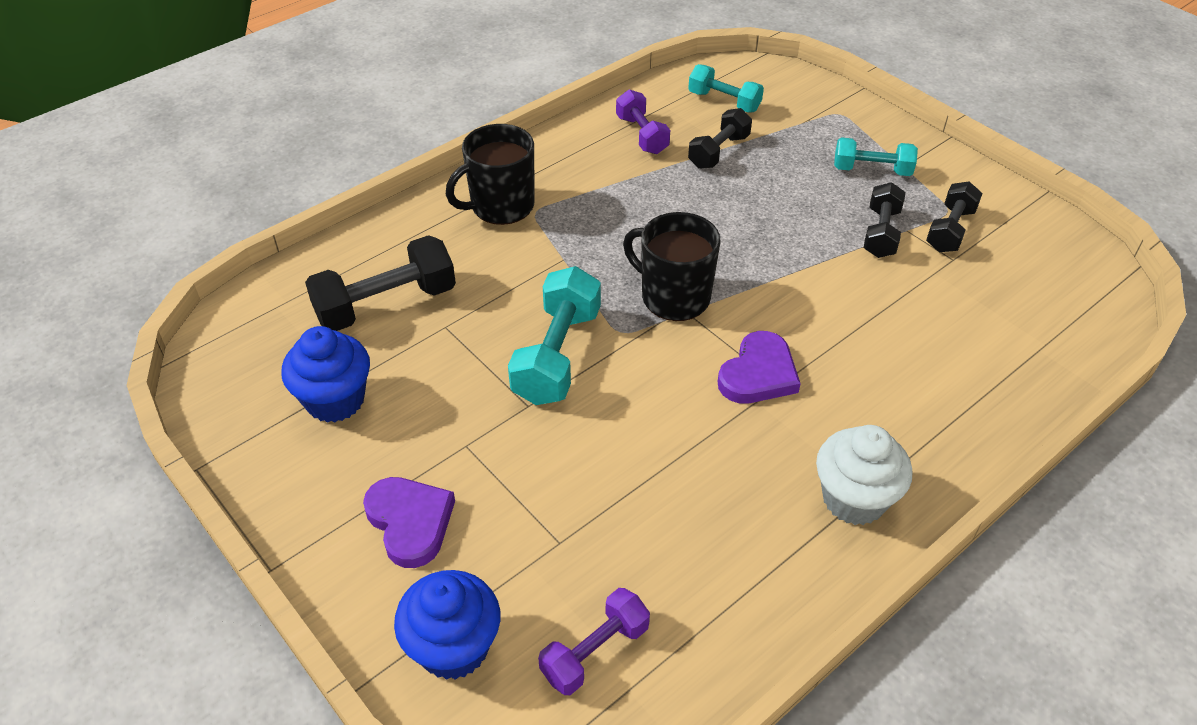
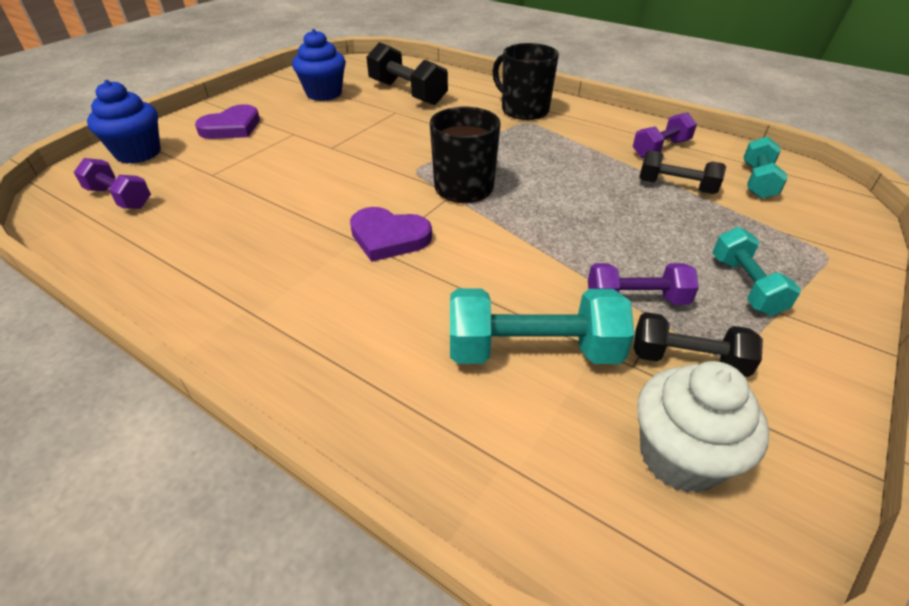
camera: 75 degrees right, 5 degrees down
turquoise dumbbell [508,266,601,405] -> turquoise dumbbell moved to [450,288,634,364]
white cupcake [816,425,912,525] -> white cupcake moved to [637,361,769,493]
black dumbbell [864,182,905,258] -> purple dumbbell [588,263,699,305]

